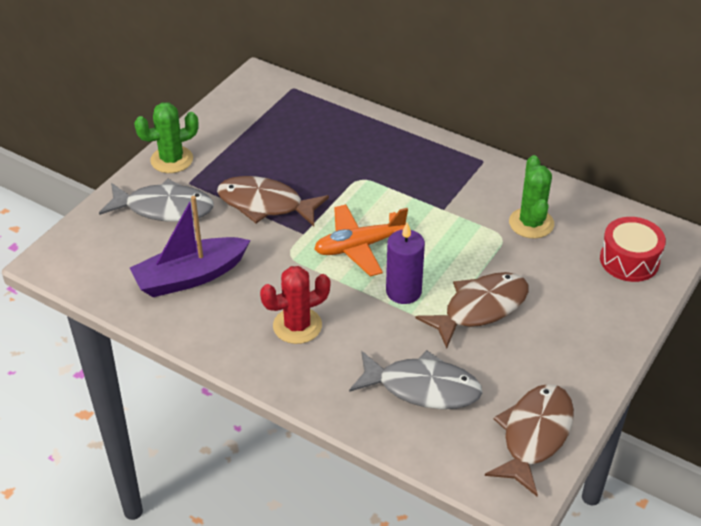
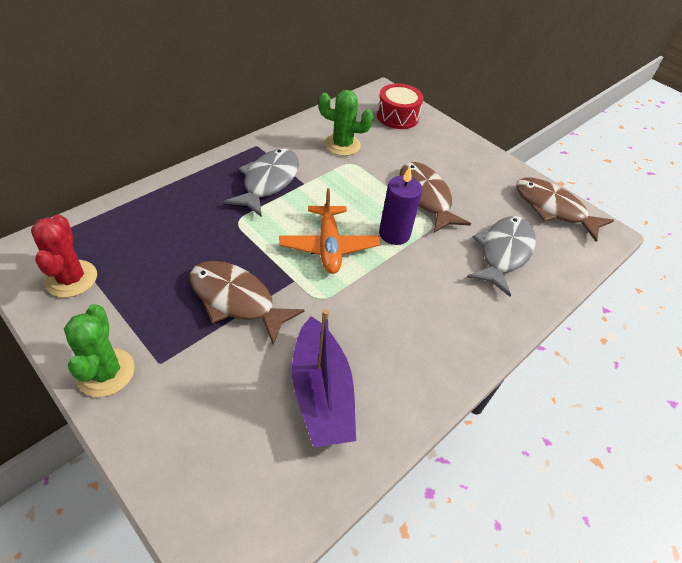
camera: 80 degrees left, 5 degrees up
grey fish [99,179,214,222] -> grey fish moved to [224,149,299,217]
brown fish [217,176,329,226] -> brown fish turned 90 degrees clockwise [190,261,305,345]
red cactus [260,266,330,344] -> red cactus moved to [31,214,97,297]

